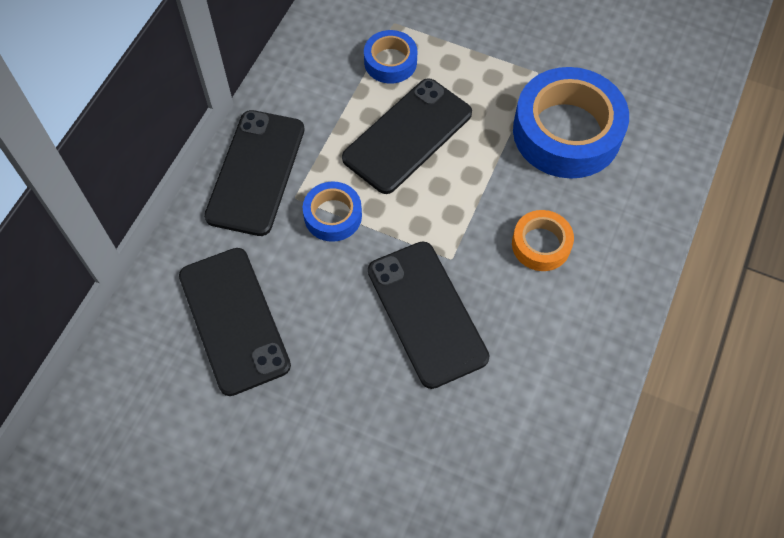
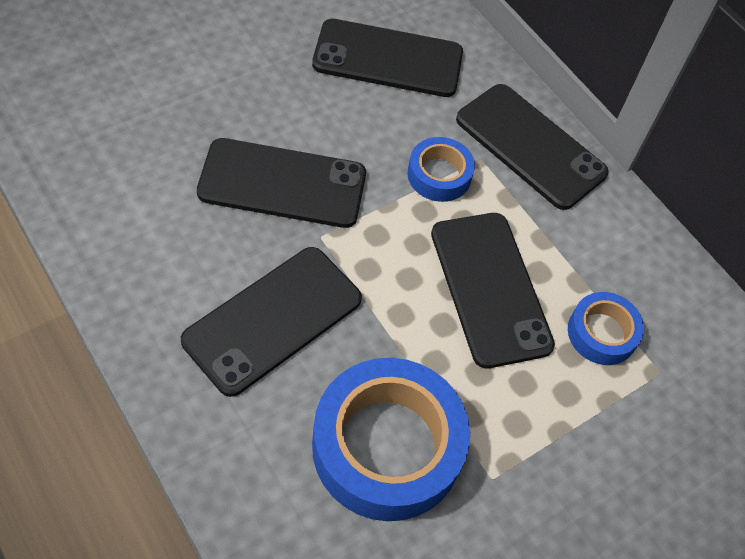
camera: 115 degrees right, 5 degrees down
orange tape [512,210,574,271] -> black phone [181,247,362,397]

